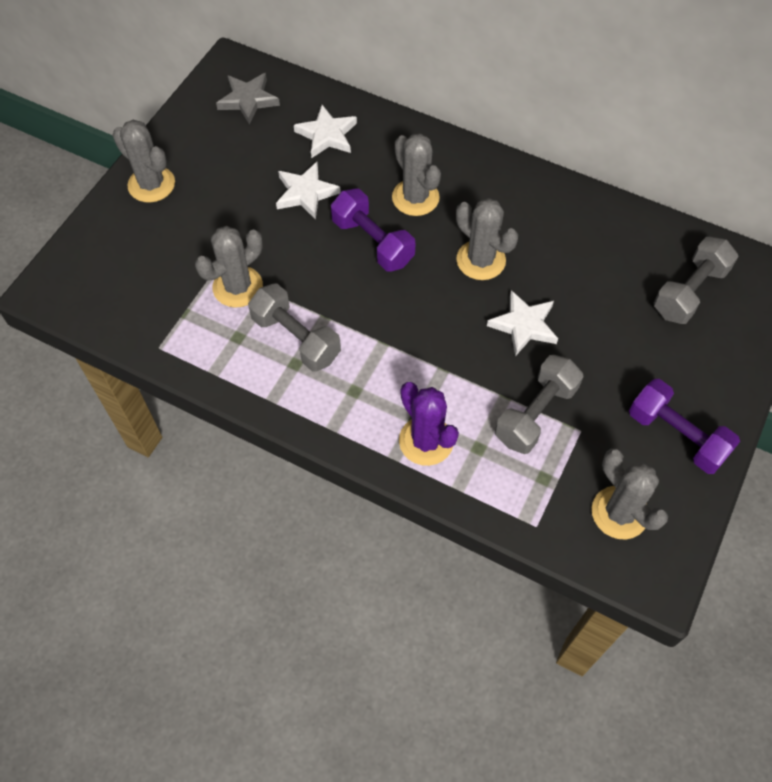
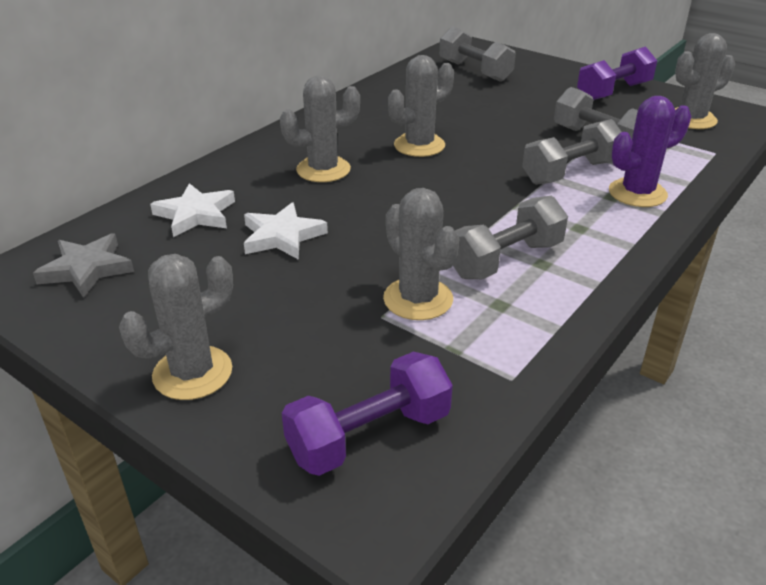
camera: 80 degrees left, 25 degrees down
purple dumbbell [331,189,416,272] -> purple dumbbell moved to [282,351,453,476]
white star [487,290,558,356] -> none
none -> grey dumbbell [522,119,621,185]

